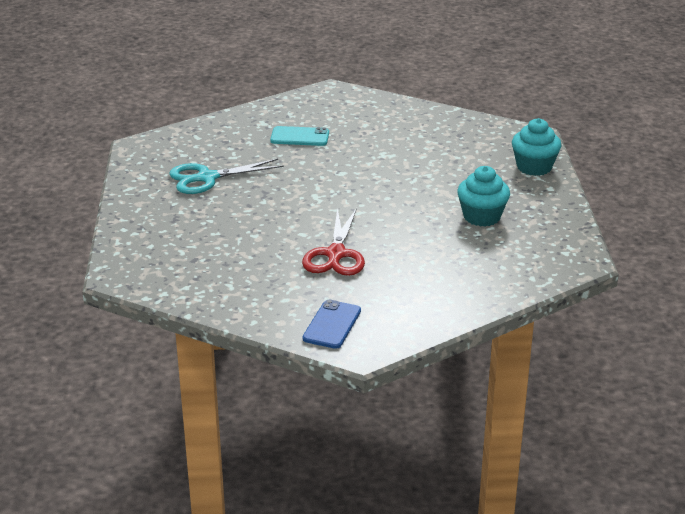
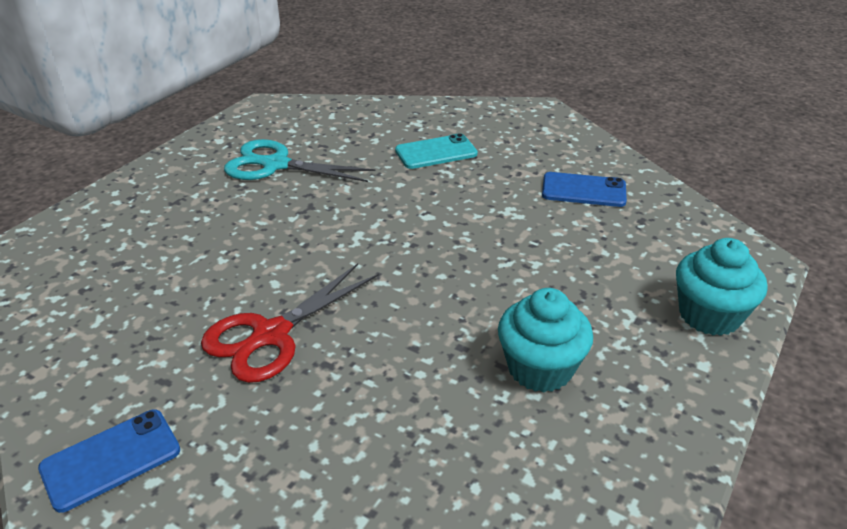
camera: 35 degrees right, 5 degrees up
turquoise phone [270,126,329,146] -> turquoise phone turned 60 degrees counterclockwise [395,133,478,169]
none -> blue phone [542,172,627,207]

